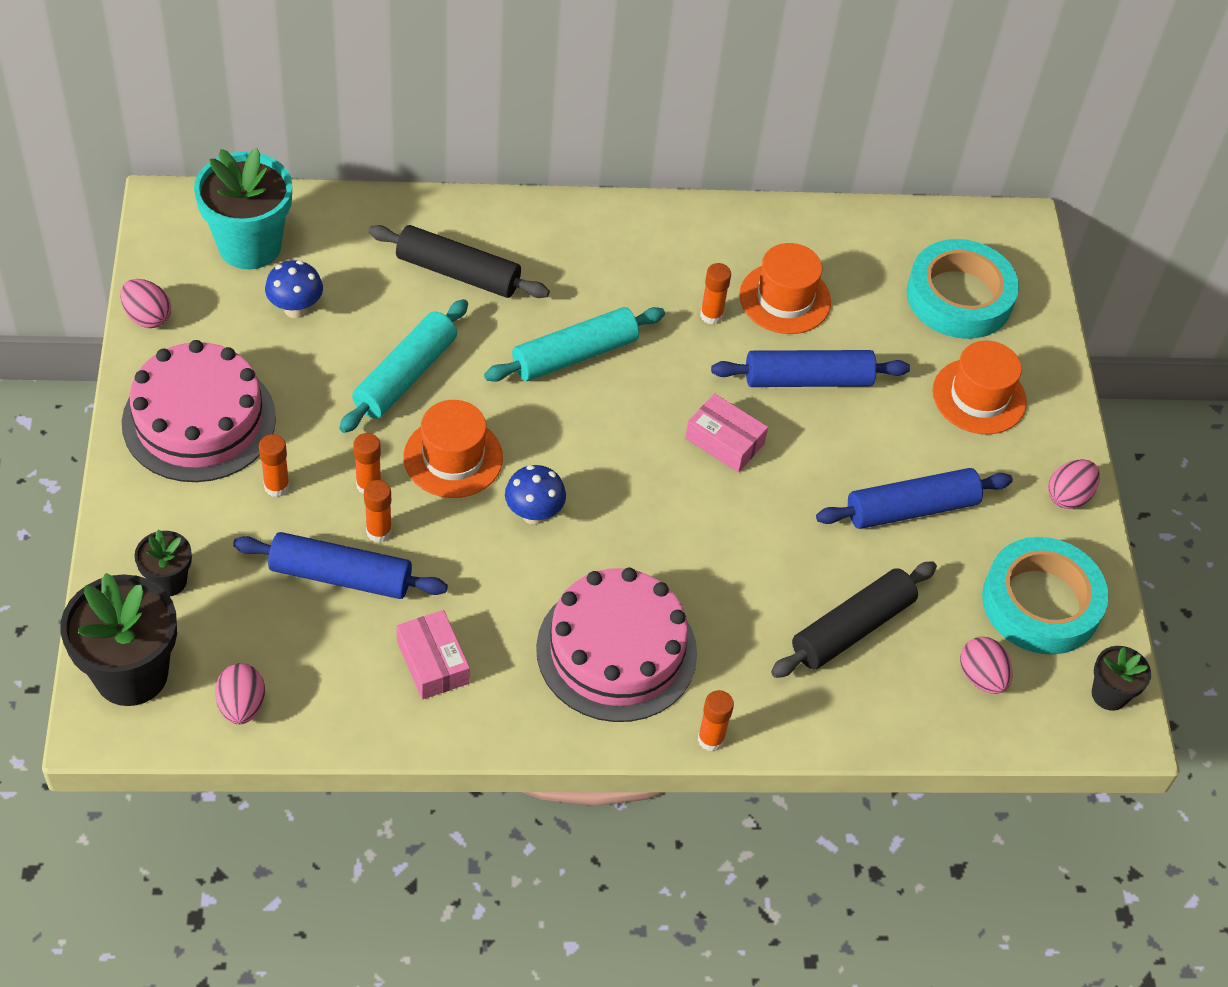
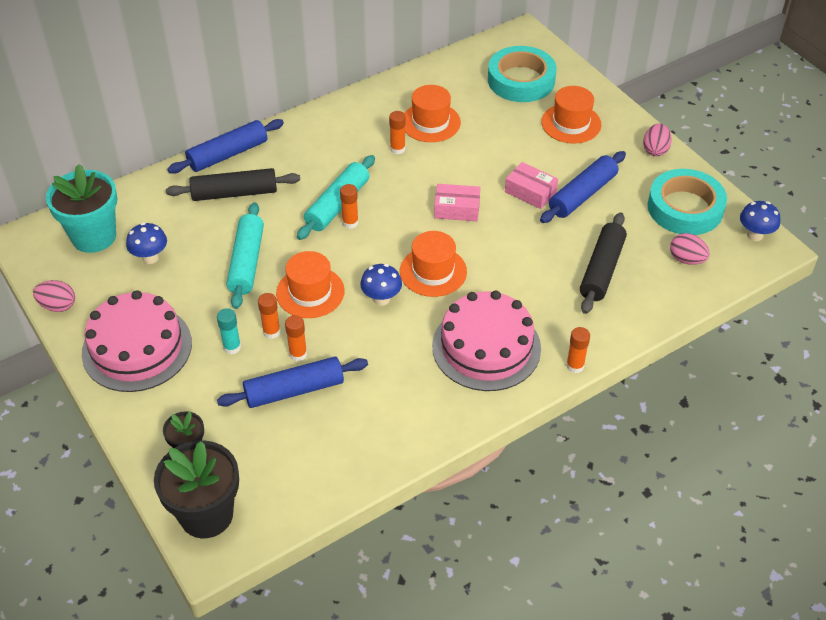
camera: 25 degrees left, 5 degrees down
pink egg [215,663,265,724] -> none
orange glue stick [259,434,290,497] -> orange glue stick moved to [340,184,358,229]
pink box [397,610,470,699] -> pink box moved to [505,162,558,209]
blue rolling pin [711,350,910,387] -> blue rolling pin moved to [167,119,284,173]
black flower pot [1092,646,1151,711] -> blue mushroom [740,201,780,241]
none -> turquoise glue stick [217,308,241,354]
none -> orange hat [400,231,467,297]

